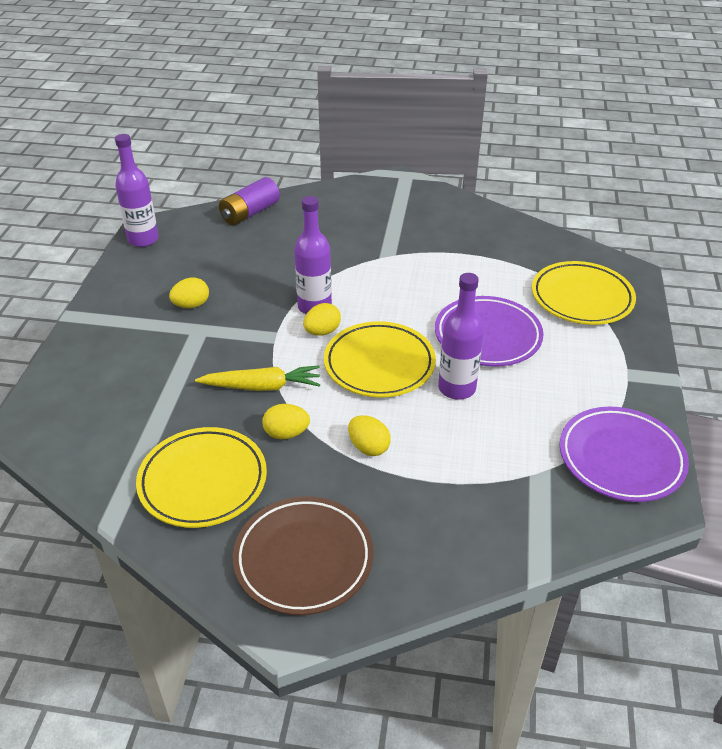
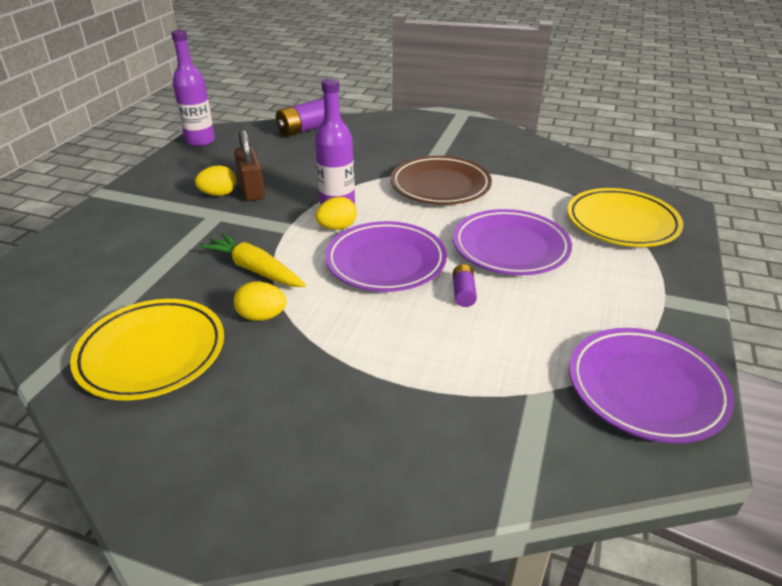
camera: 10 degrees right, 5 degrees down
yellow carrot [195,365,320,391] -> yellow carrot turned 150 degrees counterclockwise [200,233,306,287]
brown plate [233,496,374,615] -> brown plate moved to [391,156,492,205]
yellow plate [324,321,436,398] -> purple plate [325,221,447,292]
yellow egg [348,415,391,456] -> none
purple bottle [438,273,484,400] -> purple battery [453,264,477,307]
none -> brown padlock [234,129,265,201]

